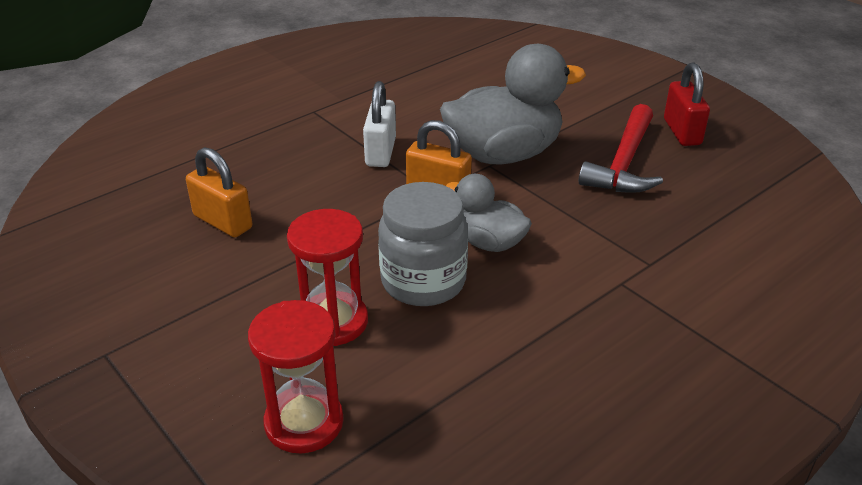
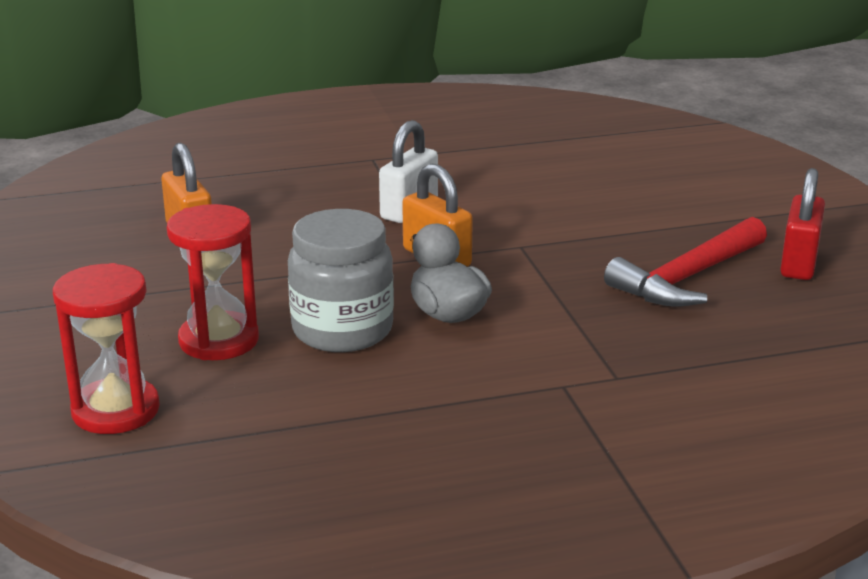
camera: 25 degrees right, 10 degrees down
grey duck [440,44,586,164] -> none

